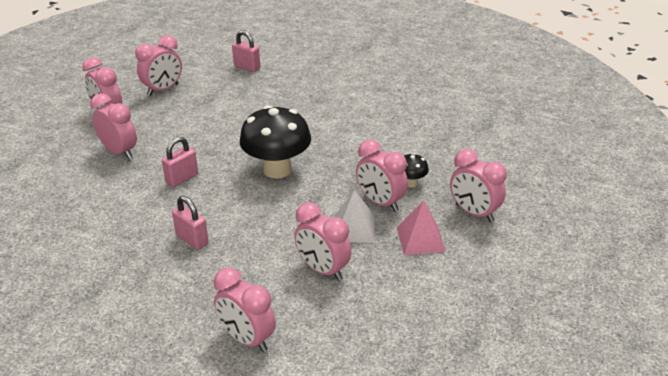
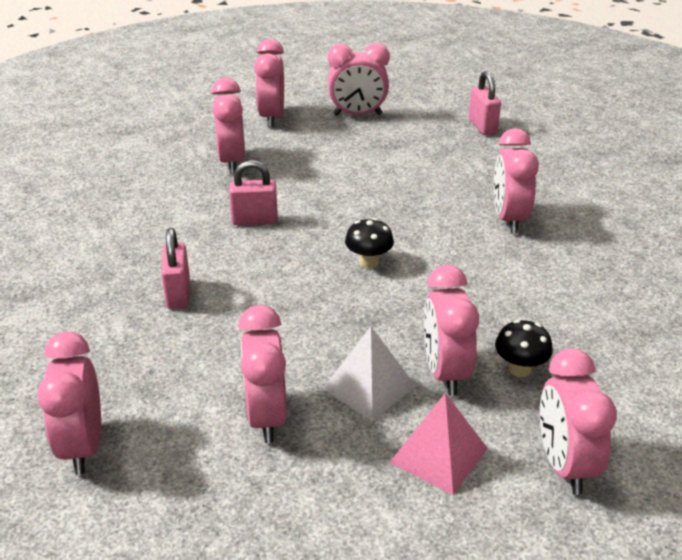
camera: 40 degrees right, 0 degrees up
black mushroom [240,105,311,178] -> black mushroom [345,218,394,268], size x0.46
none -> pink clock [494,128,539,233]

